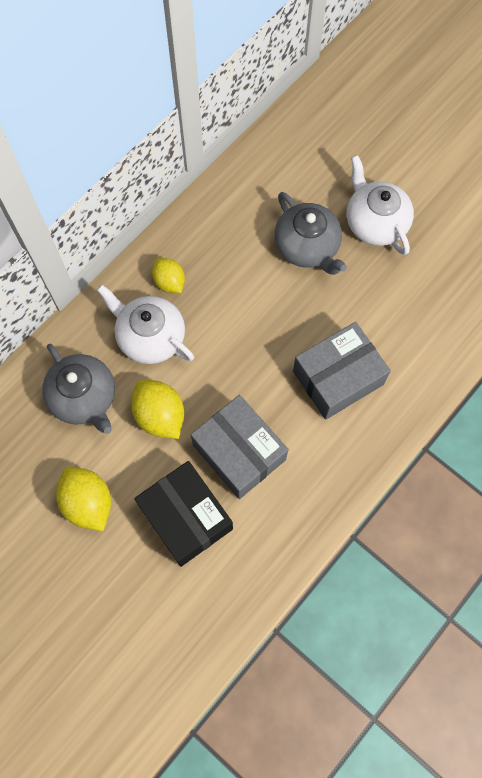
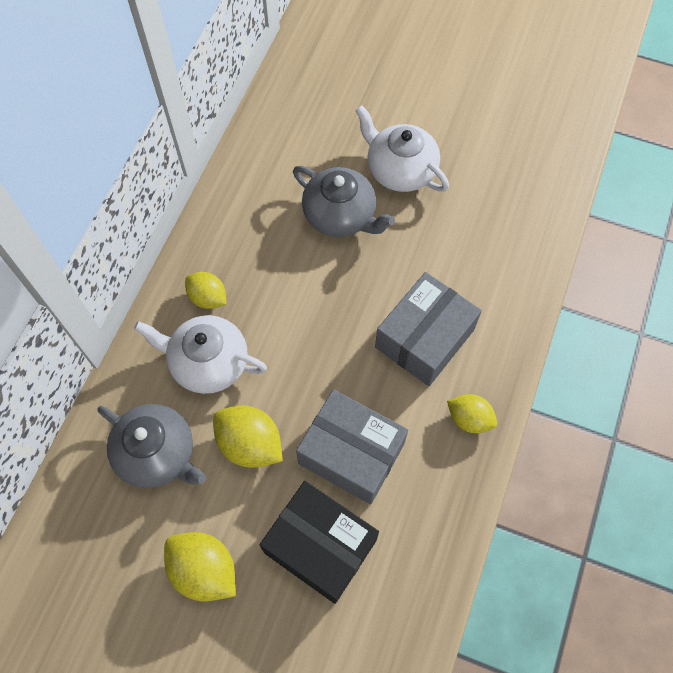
camera: 20 degrees left, 5 degrees down
none -> yellow lemon [447,394,497,433]

